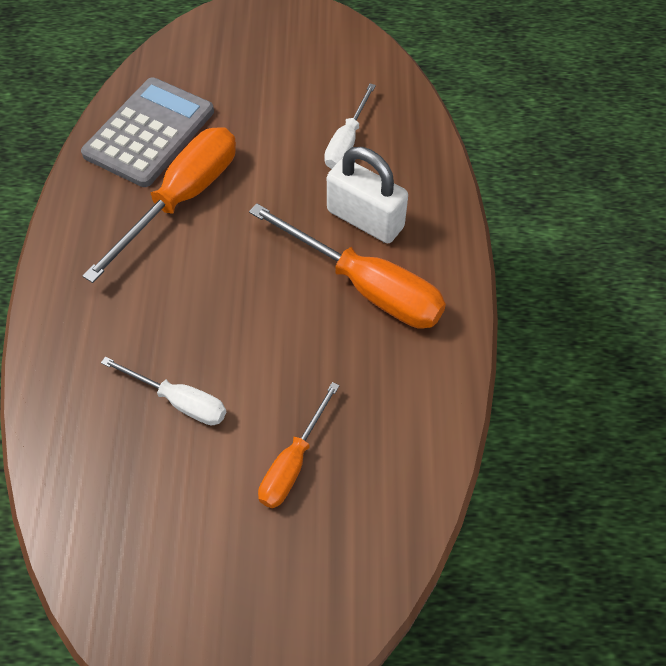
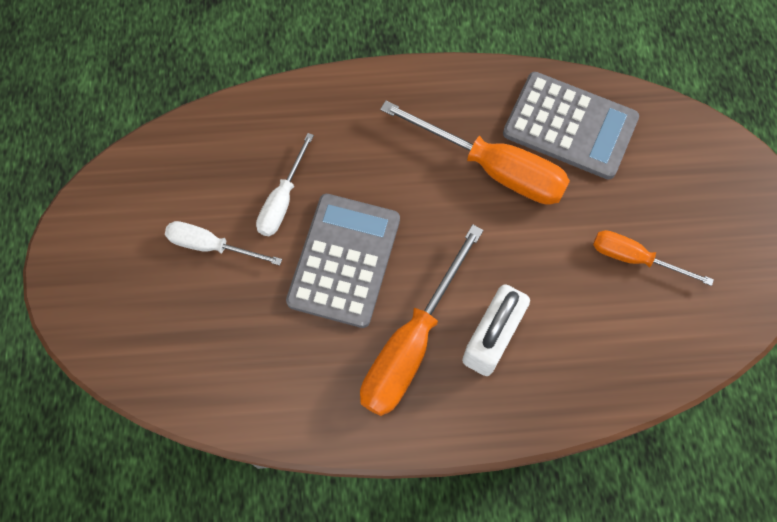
camera: 85 degrees right, 10 degrees up
orange screwdriver [258,382,340,508] -> orange screwdriver moved to [593,230,714,286]
white screwdriver [324,84,376,169] -> white screwdriver moved to [165,221,282,266]
none -> grey calculator [286,194,400,328]

